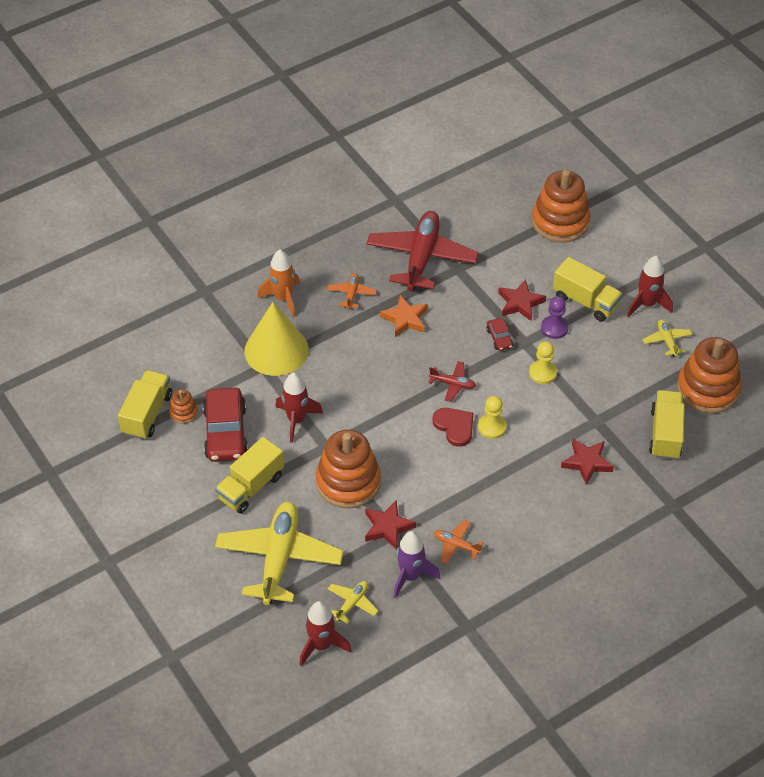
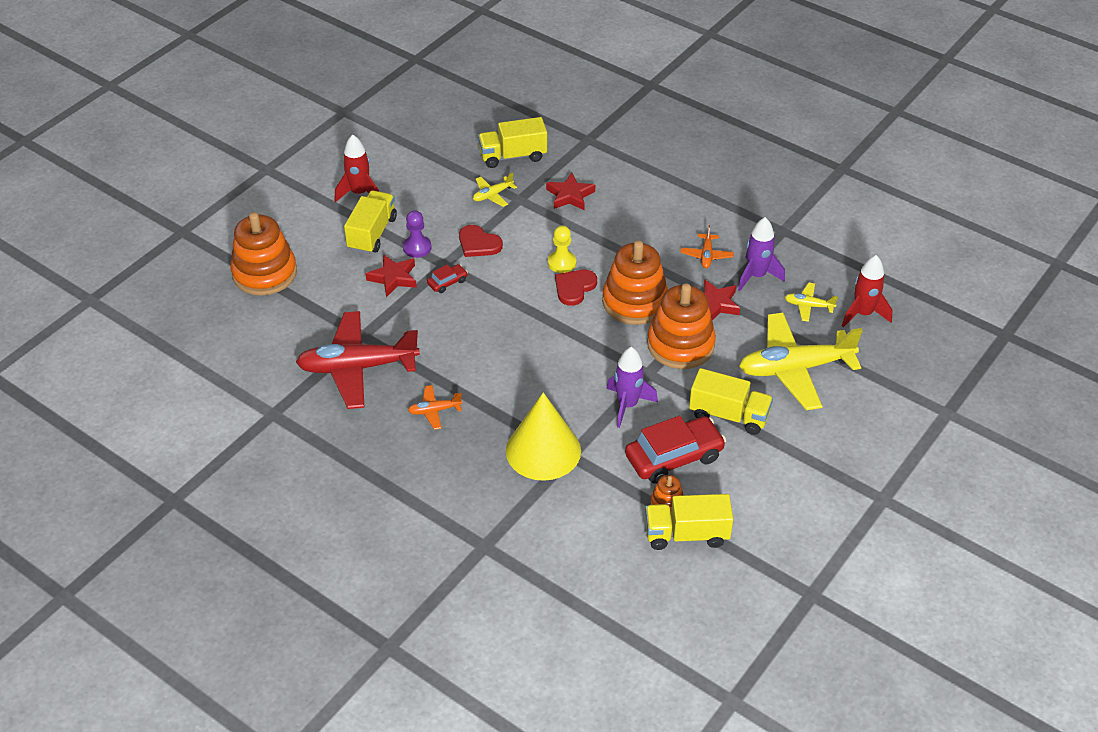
camera: 110 degrees left, 5 degrees down
orange rocket [257,250,300,317] -> none
red rocket [275,373,323,443] -> purple rocket [606,347,658,428]
orange star [380,295,428,337] -> none
red plane [429,361,476,402] -> none
yellow pawn [529,341,557,384] -> red heart [459,225,503,257]
yellow plane [642,319,692,357] -> yellow plane moved to [473,173,517,207]
orange stacking toy [677,337,742,414] -> orange stacking toy moved to [602,240,668,325]

